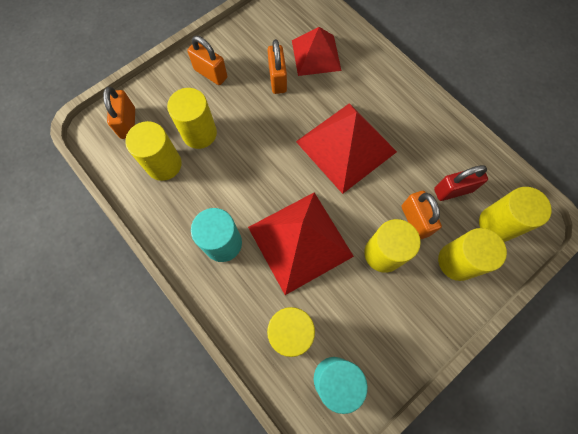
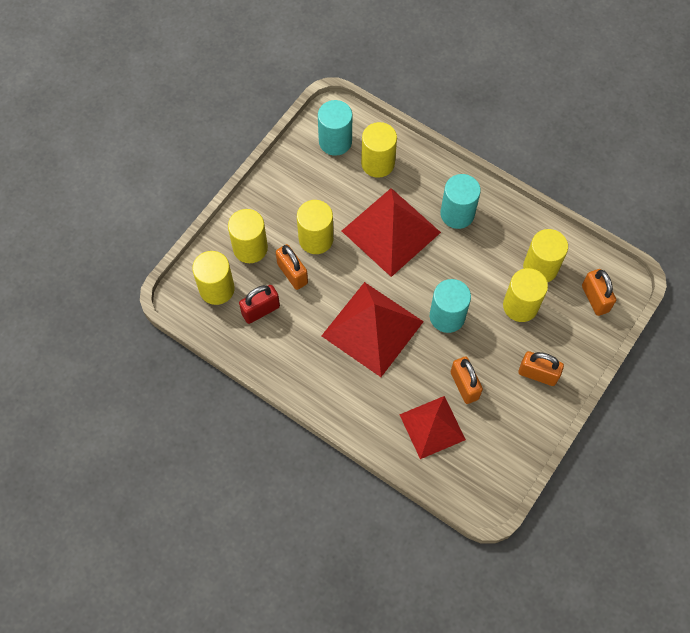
camera: 165 degrees right, 5 degrees down
none -> turquoise cylinder [430,279,471,333]

